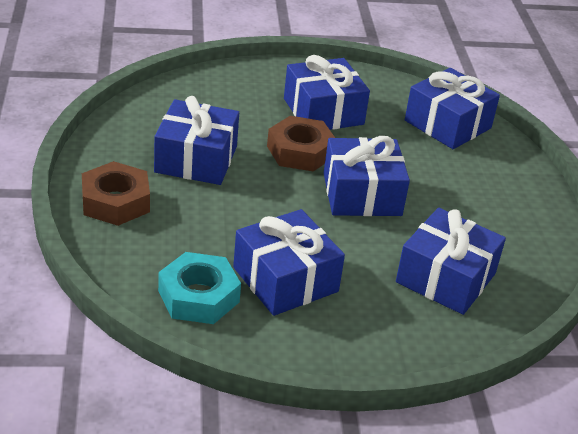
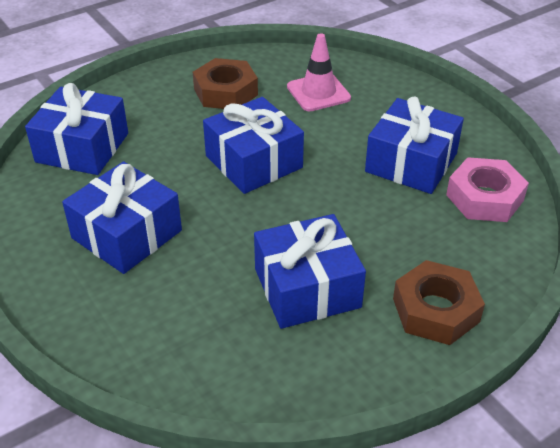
camera: 115 degrees left, 5 degrees up
turquoise nut [158,252,241,324] -> pink nut [446,157,529,222]
brown nut [267,116,335,172] -> brown nut moved to [193,58,258,109]
blue gift [396,208,506,315] -> pink traffic cone [287,33,351,111]

